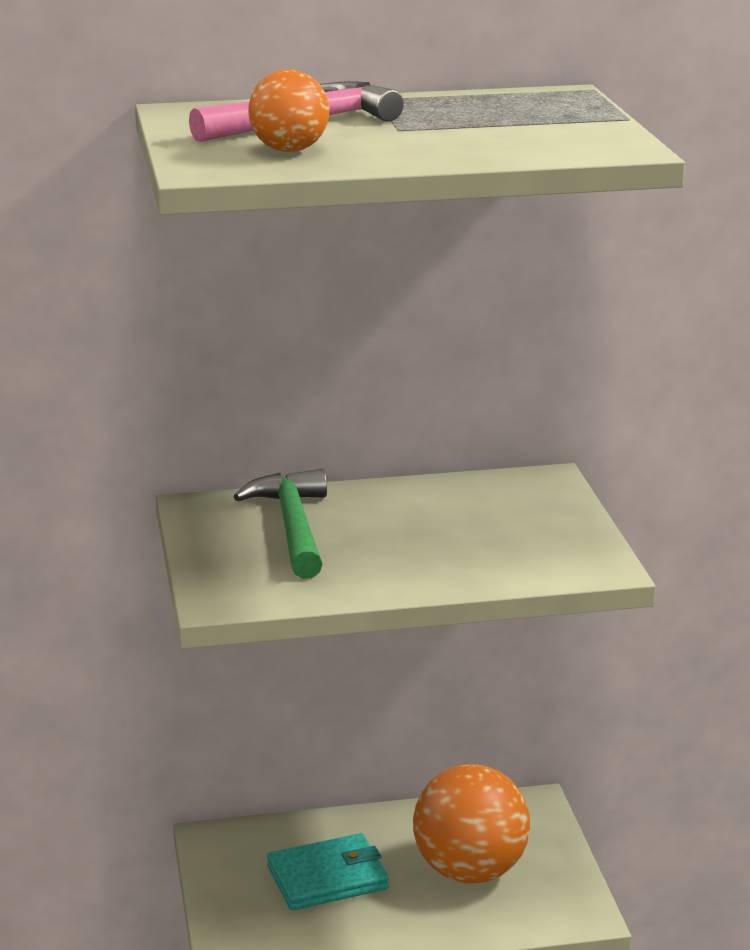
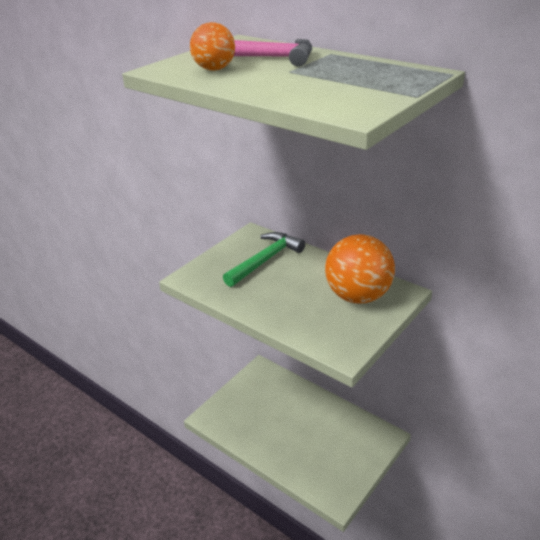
camera: 50 degrees right, 10 degrees up
turquoise wallet [267,833,389,910] -> none
orange ball [413,764,530,884] -> orange ball moved to [325,234,395,303]

